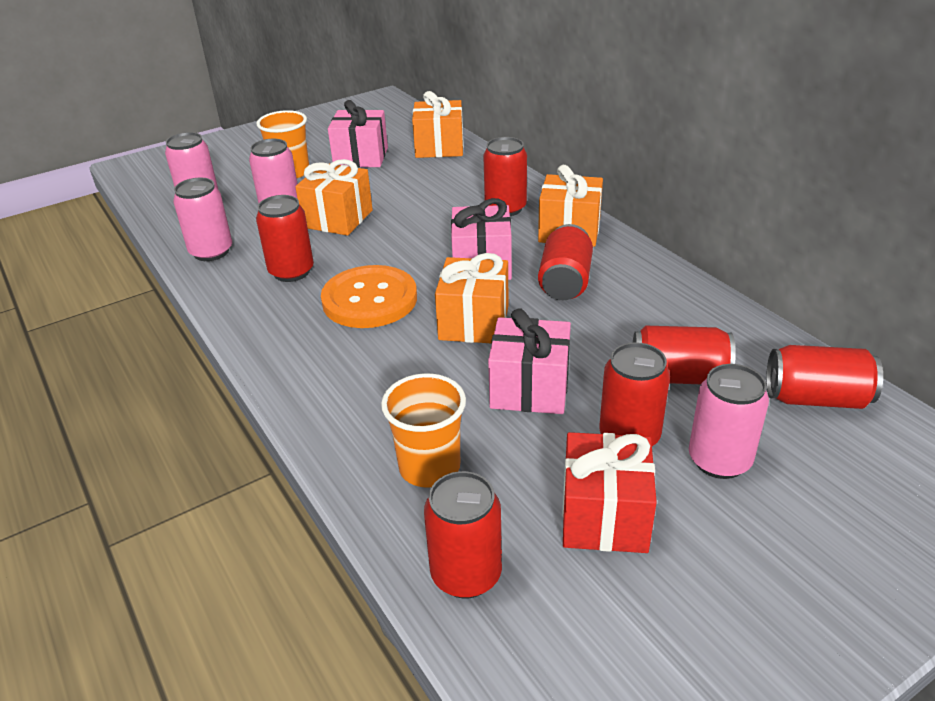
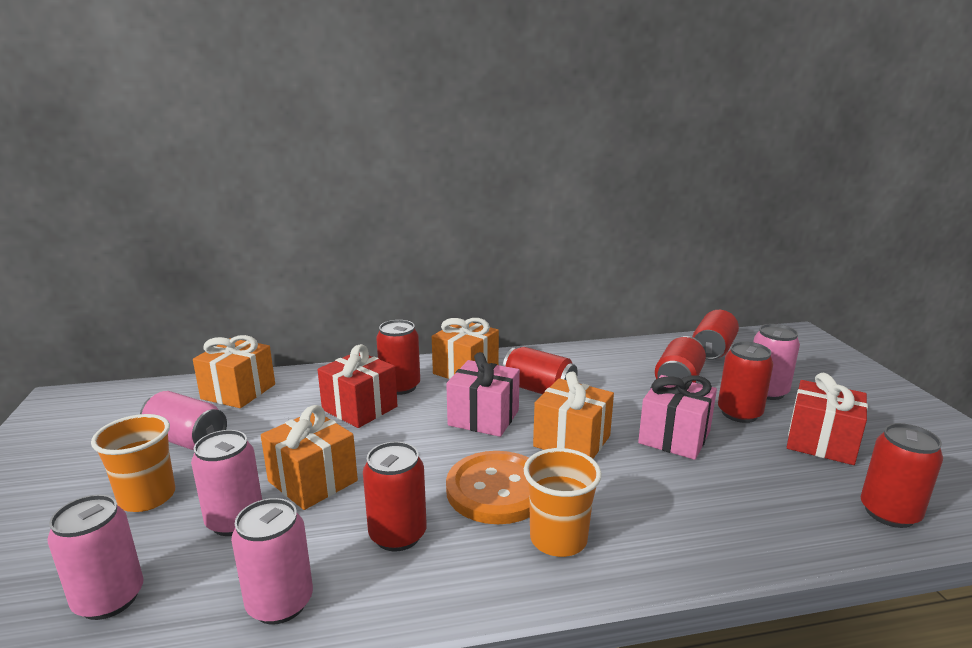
camera: 70 degrees left, 15 degrees down
pink gift [328,100,388,167] -> pink can [140,391,227,450]
orange cup [381,373,466,487] -> orange cup moved to [524,448,602,557]
none -> red gift [317,344,397,428]

